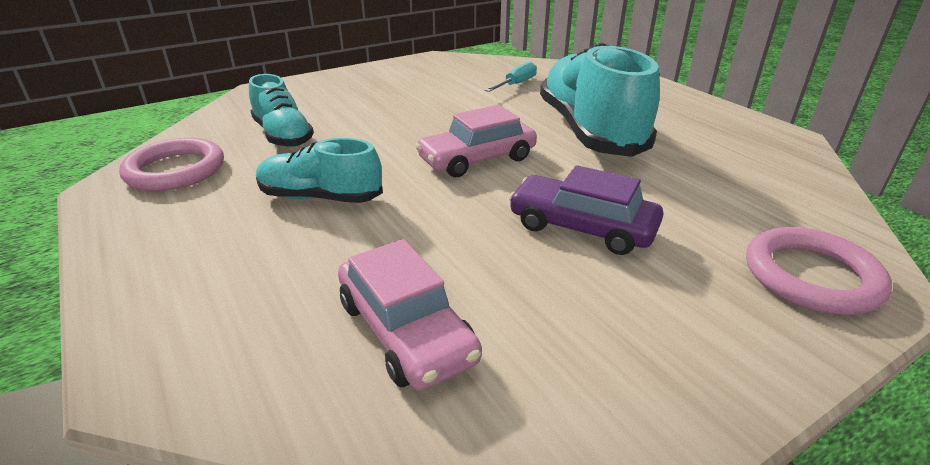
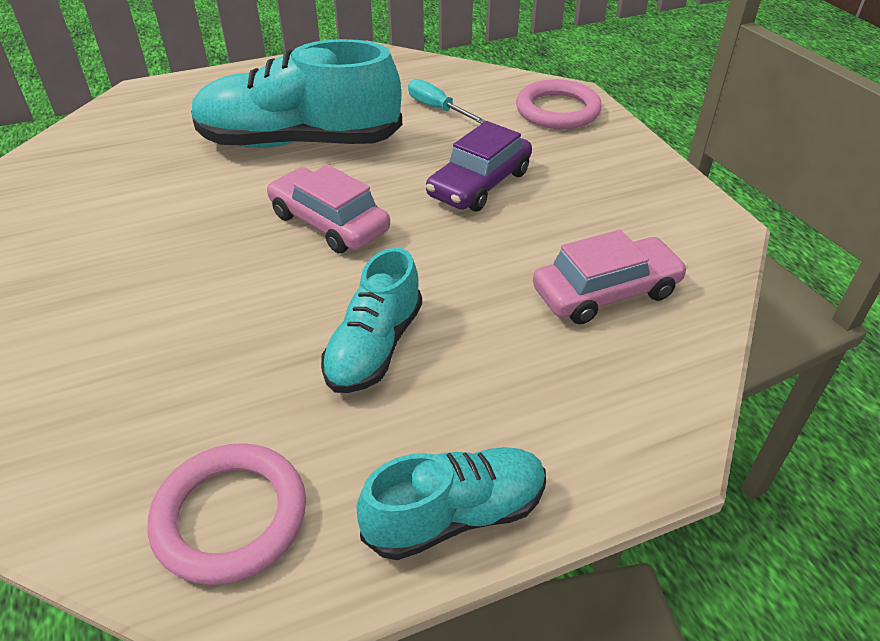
camera: 80 degrees left, 10 degrees up
turquoise shoe [249,74,314,147] -> turquoise shoe moved to [356,447,546,560]
pink car [415,105,537,177] -> pink car turned 150 degrees clockwise [267,164,390,253]
turquoise screwdriver [485,61,537,92] -> turquoise screwdriver moved to [408,79,486,124]

